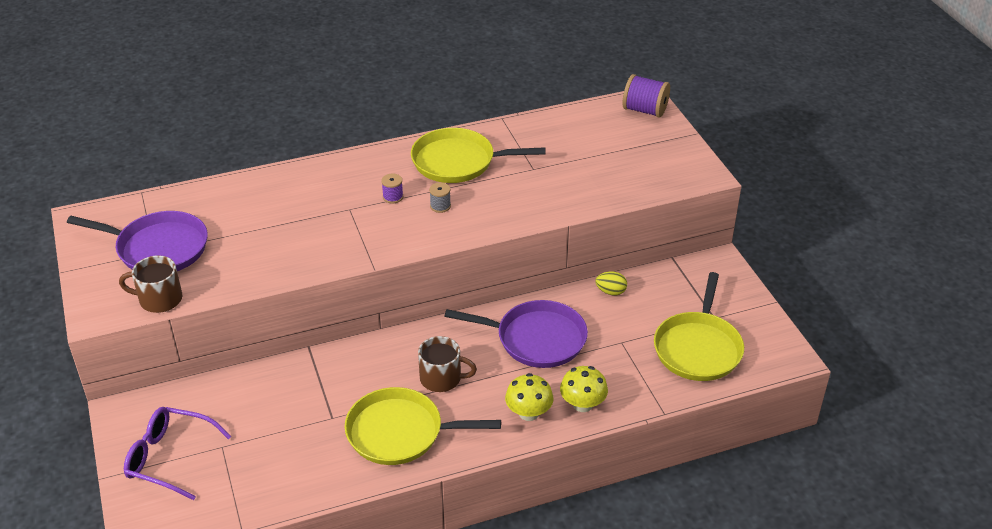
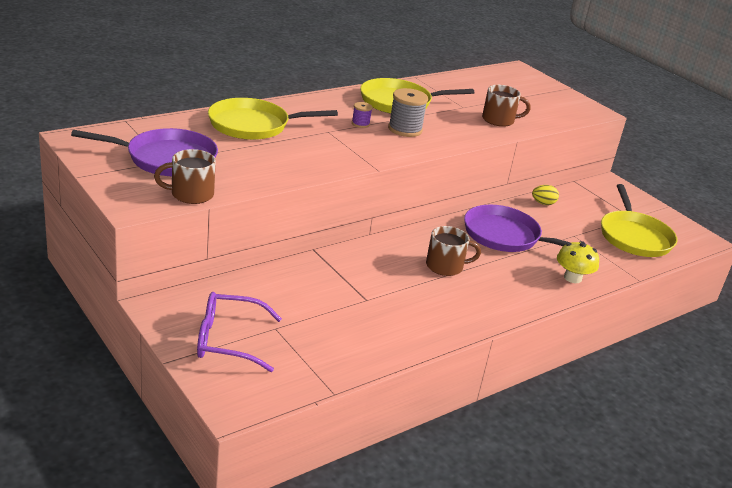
camera: 20 degrees left, 10 degrees down
yellow pan [344,387,501,465] -> yellow pan moved to [208,98,338,140]
grey spool [429,182,451,213] -> grey spool [388,88,428,137], size x1.87
purple pan [444,300,588,368] -> purple pan turned 150 degrees counterclockwise [464,205,571,252]
yellow mushroom [505,373,553,421] -> none
purple spool [623,74,670,117] -> none
none -> brown mug [482,85,531,127]

